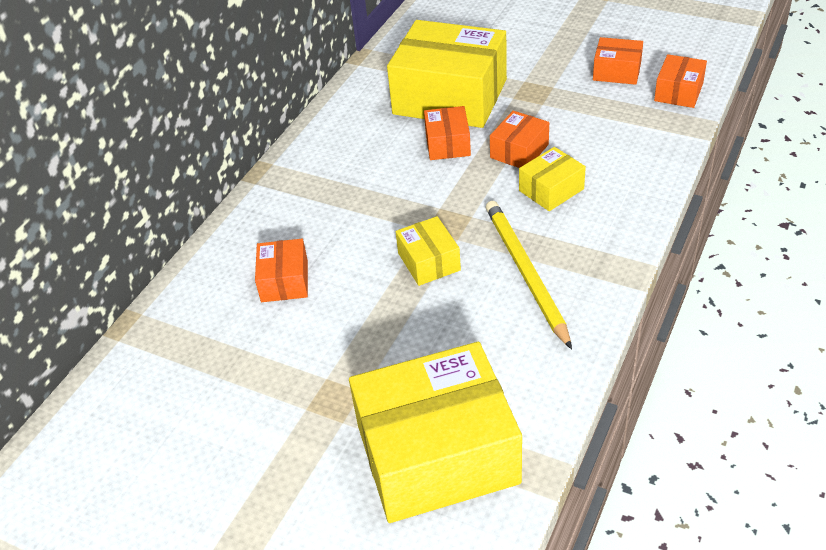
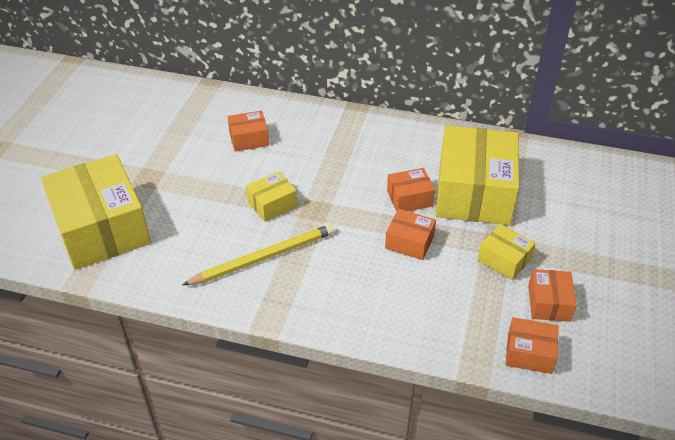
camera: 75 degrees right, 0 degrees up
yellow box [519,147,586,211] -> yellow box moved to [478,224,536,280]

